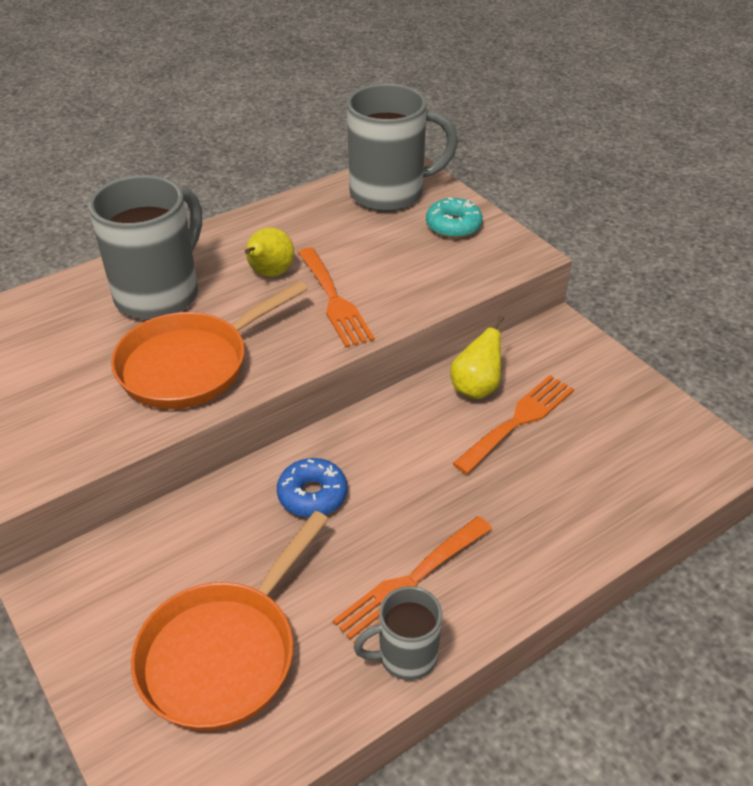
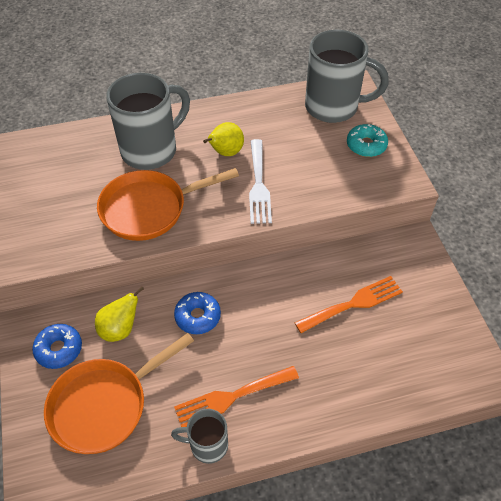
camera: 20 degrees right, 10 degrees up
orange fork [298,248,375,348] -> white fork [249,139,272,224]
yellow pear [450,315,504,399] -> yellow pear moved to [95,287,144,342]
none -> blue donut [32,324,82,369]

